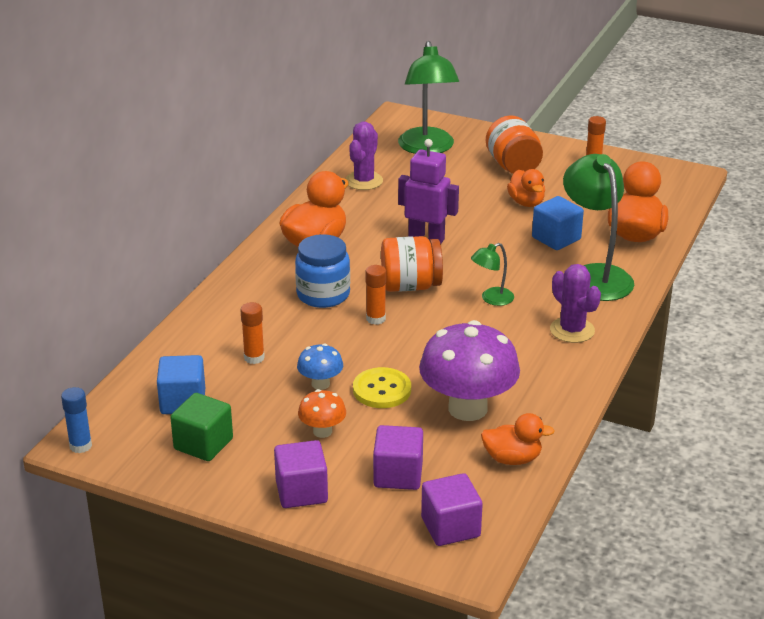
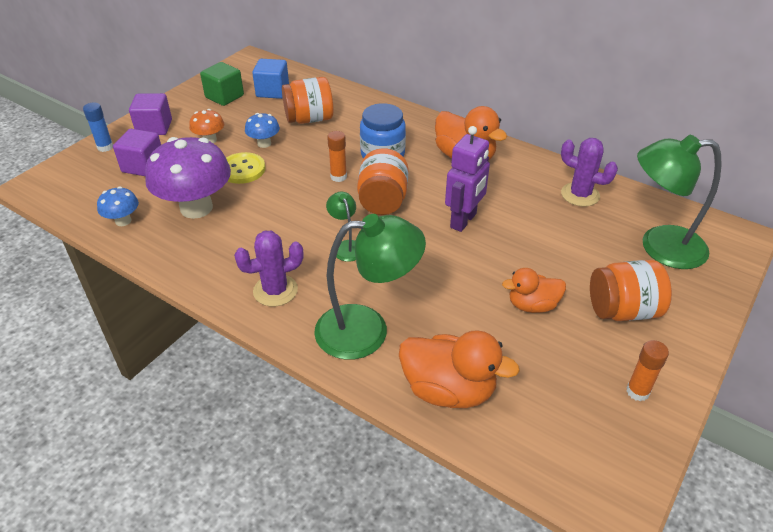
camera: 100 degrees right, 10 degrees up
blue glue stick [61,387,92,453] -> blue glue stick moved to [83,102,113,152]
orange glue stick [240,302,265,364] -> orange jar [282,77,333,124]
purple cube [421,473,483,546] -> none
orange duck [481,413,555,465] -> blue mushroom [97,187,139,226]
blue cube [532,196,584,250] -> none

